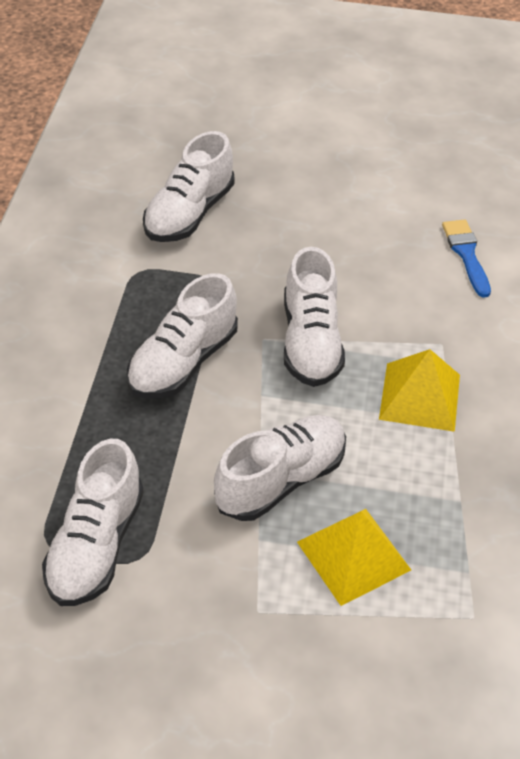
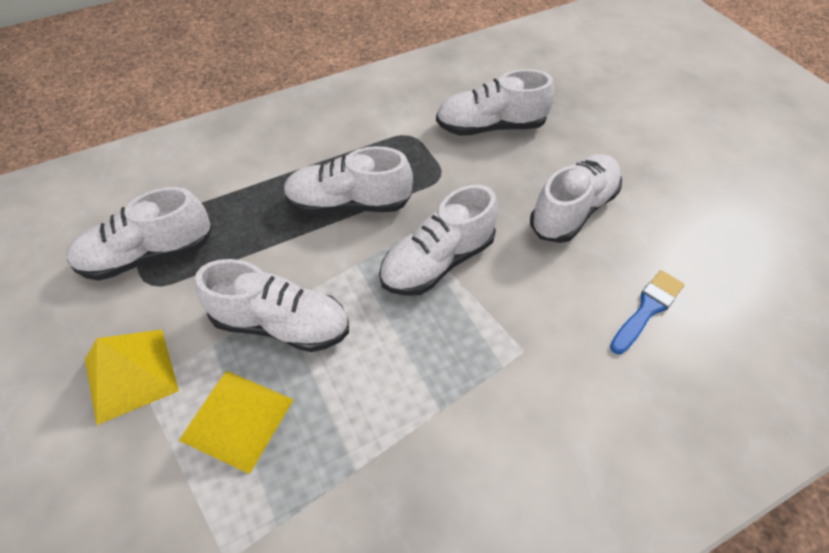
camera: 55 degrees right, 5 degrees up
yellow pyramid [379,349,460,432] -> yellow pyramid moved to [85,330,179,425]
none -> white shoe [530,154,622,243]

